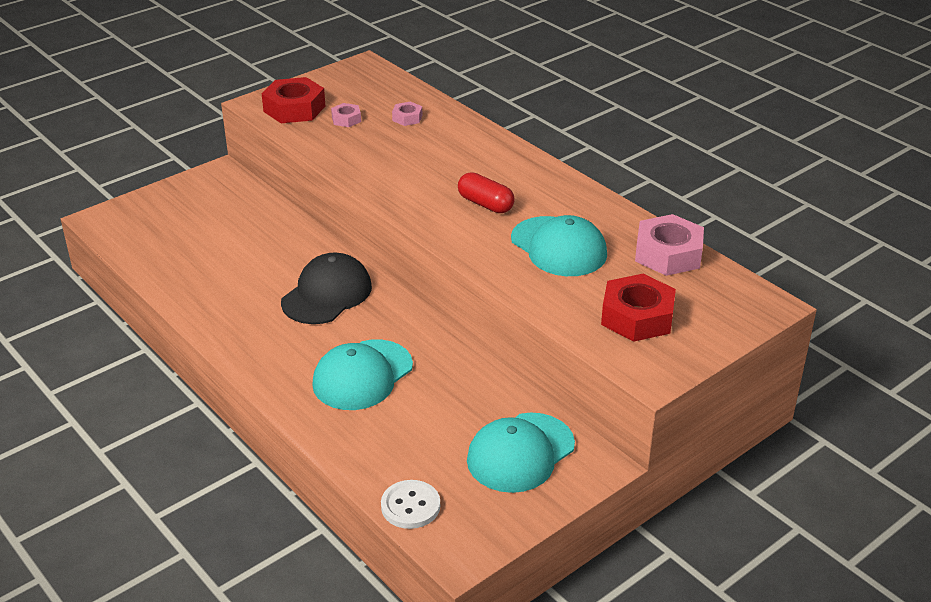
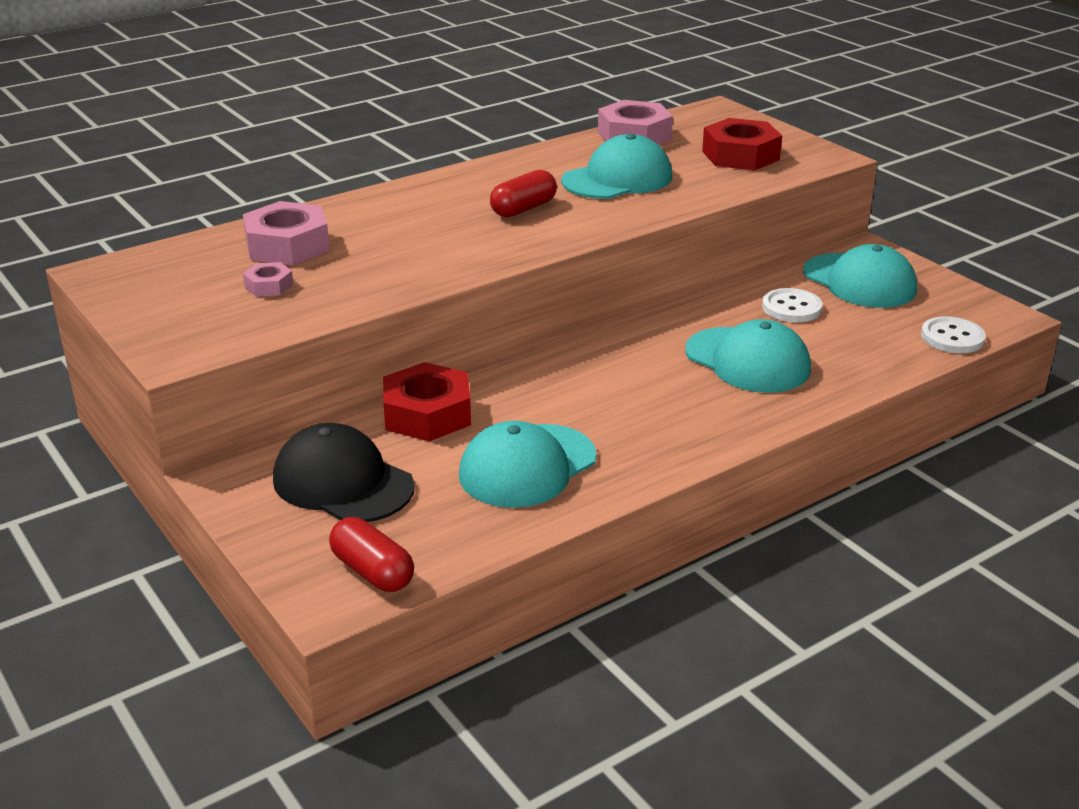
camera: 85 degrees left, 5 degrees down
red nut [262,77,325,123] -> red nut moved to [383,362,471,441]
black cap [281,253,372,324] -> black cap moved to [273,423,415,522]
pink nut [392,102,422,126] -> pink nut [243,201,330,265], size x1.98
none -> red capsule [329,517,414,592]
none -> turquoise cap [459,420,596,508]
none -> white button [762,288,822,322]

